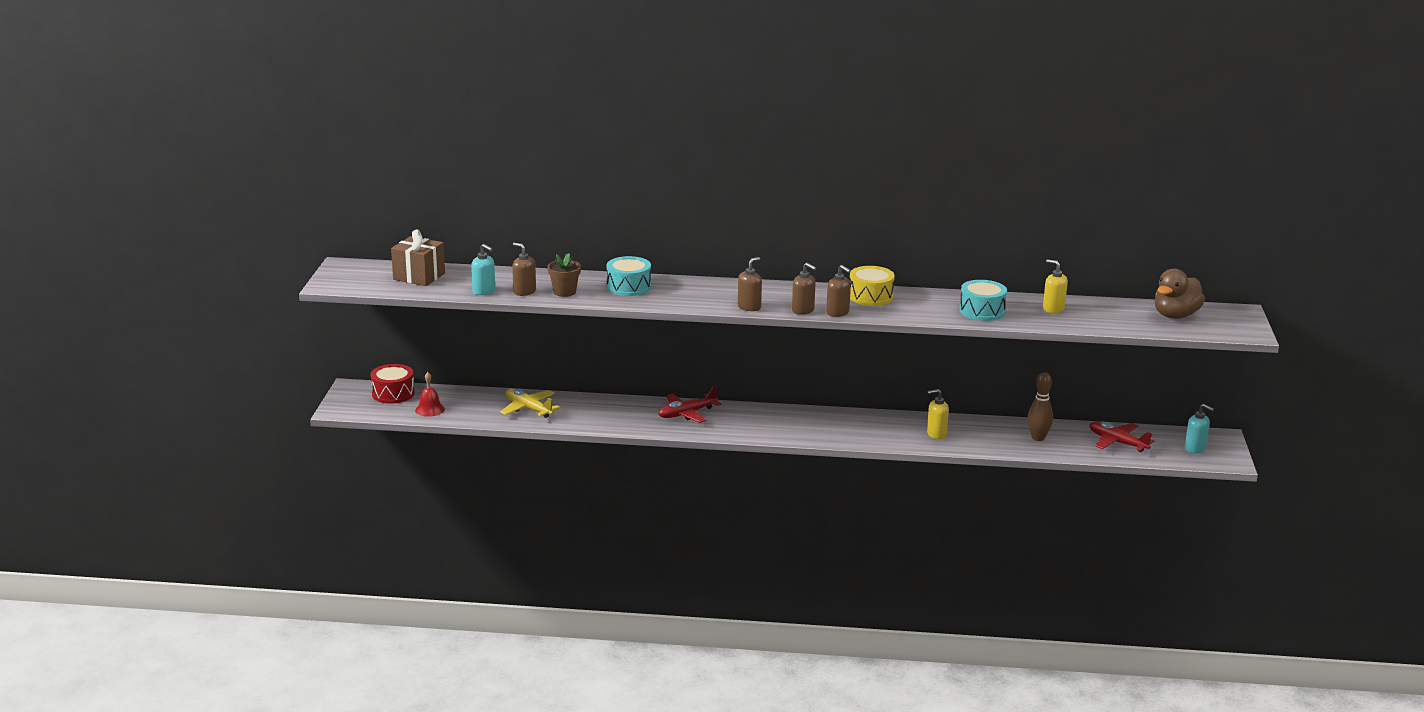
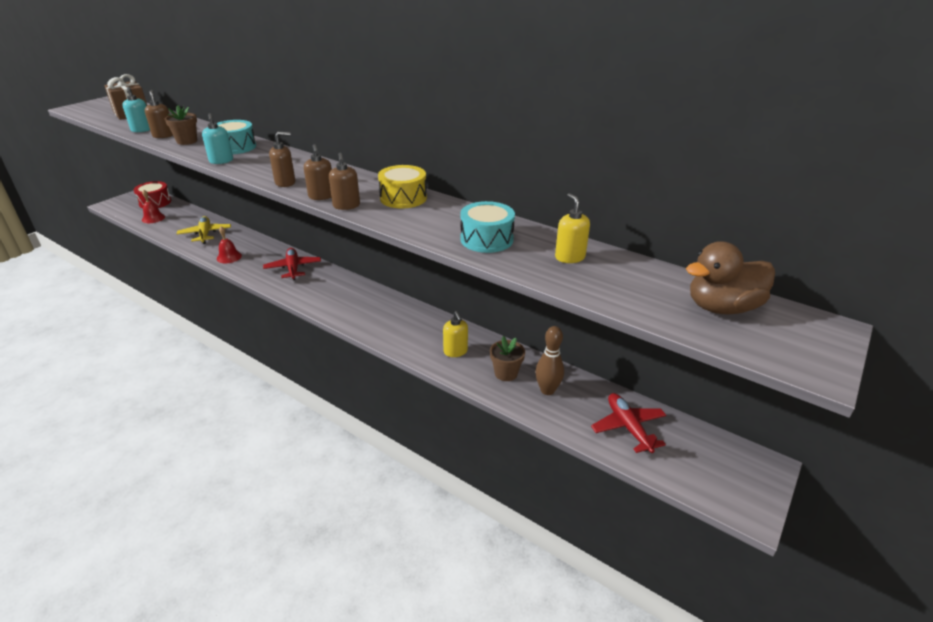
camera: 30 degrees right, 10 degrees up
red plane [659,386,722,423] -> red plane turned 75 degrees clockwise [263,248,321,280]
yellow soap dispenser [927,389,949,439] -> yellow soap dispenser turned 135 degrees counterclockwise [443,311,468,357]
turquoise soap dispenser [1185,404,1214,453] -> turquoise soap dispenser moved to [202,113,233,164]
none -> red bell [217,226,242,263]
none -> brown flower pot [490,336,525,381]

